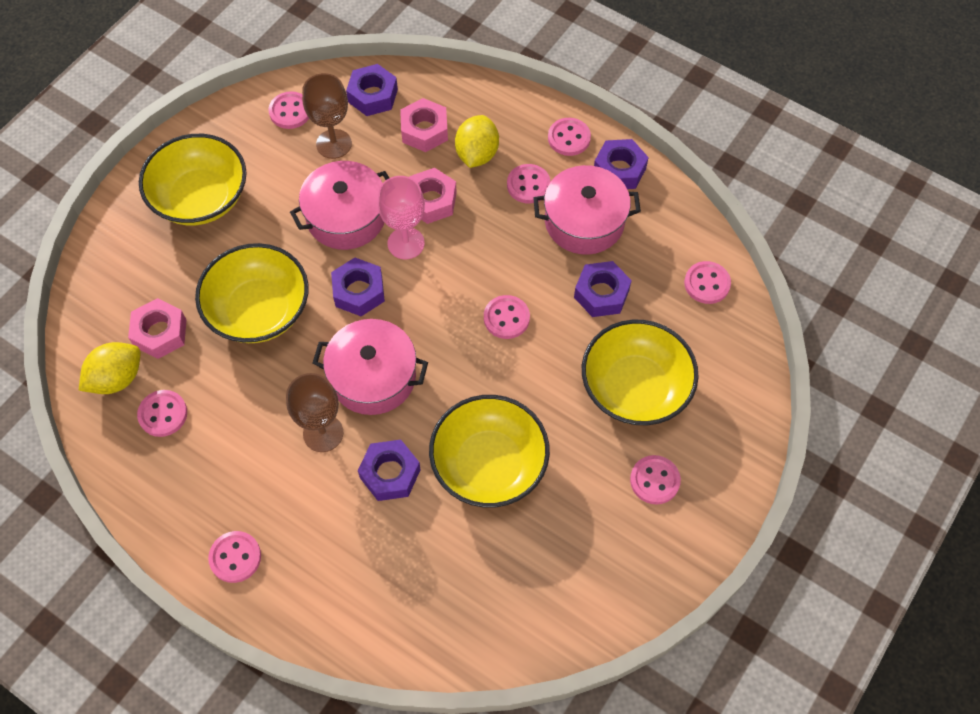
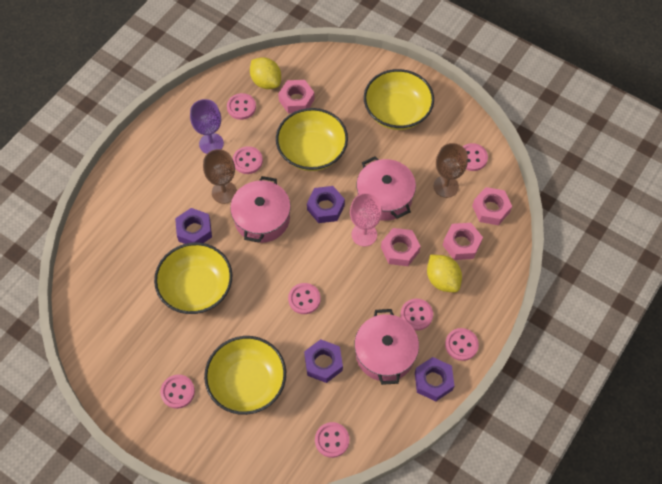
camera: 90 degrees right, 0 degrees up
pink button [208,531,261,583] -> pink button moved to [233,146,263,174]
purple nut [346,64,398,116] -> pink nut [472,187,512,225]
yellow lemon [455,115,499,168] -> yellow lemon turned 45 degrees clockwise [427,255,462,292]
none -> purple goblet [190,99,224,154]

